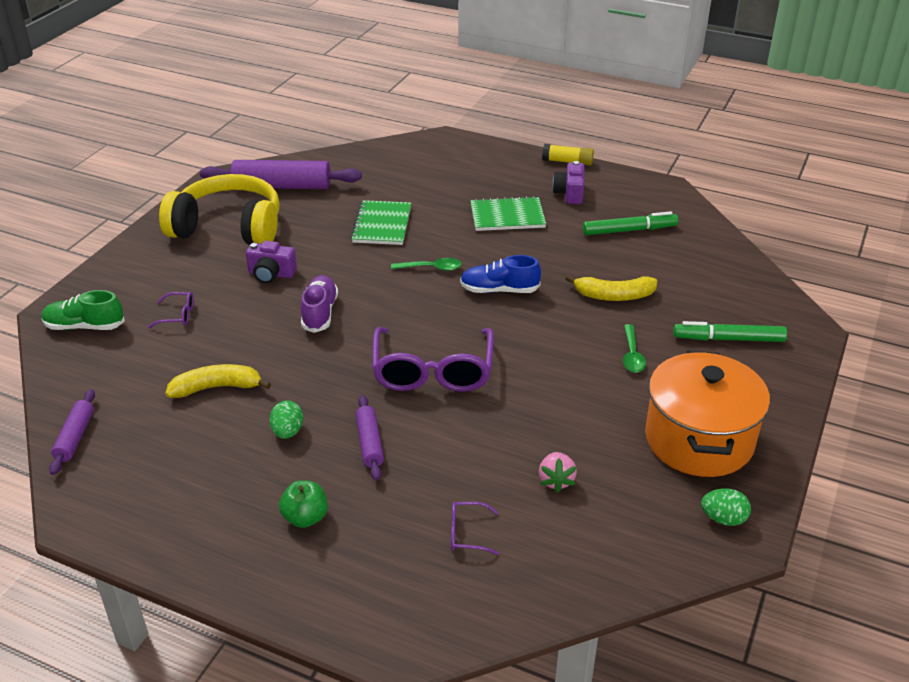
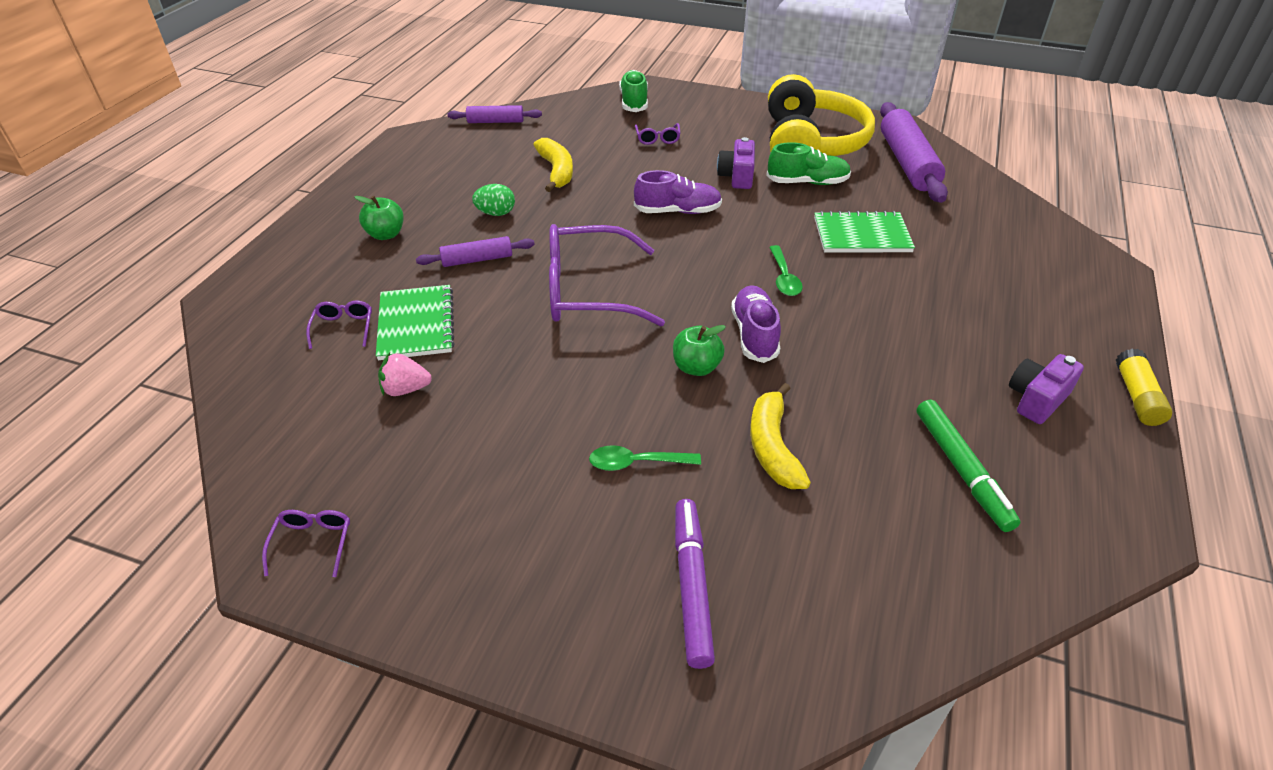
camera: 85 degrees right, 5 degrees up
blue shoe [460,255,541,293] -> purple shoe [731,285,781,363]
green notebook [470,196,546,231] -> green notebook moved to [376,285,455,360]
purple camera [553,161,585,204] -> purple camera turned 45 degrees counterclockwise [1009,354,1084,424]
orange pot [645,351,770,477] -> none
green marker [673,321,787,342] -> purple marker [675,499,715,669]
green egg [701,488,751,526] -> purple glasses [262,510,350,577]
none -> green apple [673,325,726,376]
none -> green shoe [766,142,851,185]

